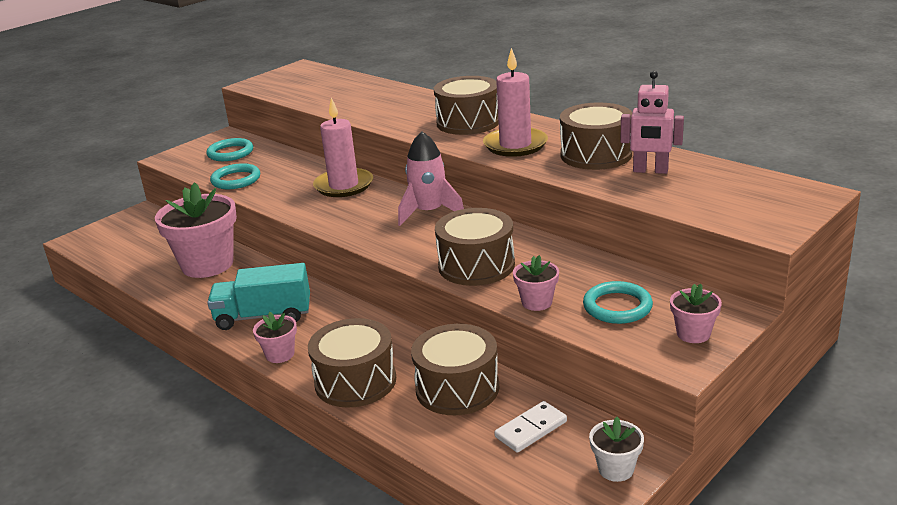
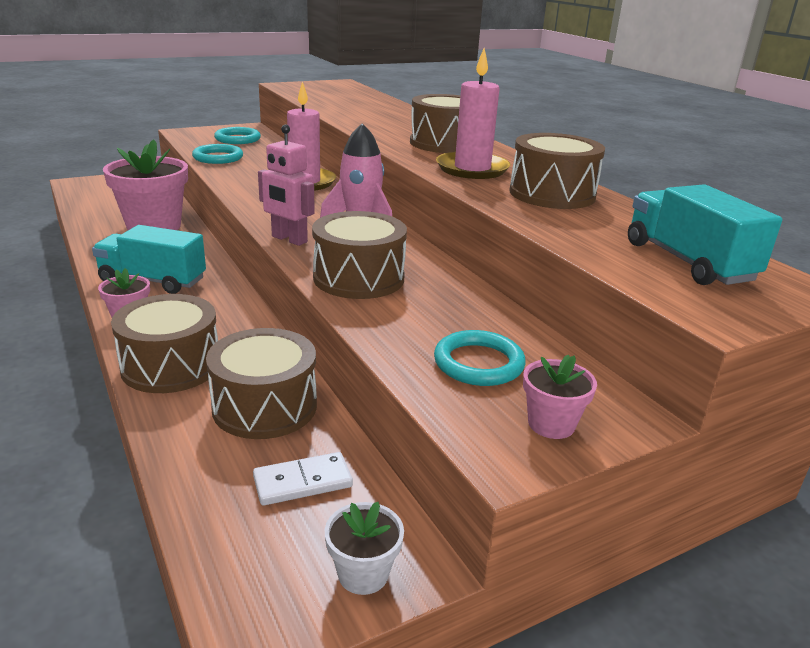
camera: 15 degrees right, 0 degrees up
pink flower pot [513,255,559,311] -> none
pink robot [620,71,684,174] -> pink robot moved to [258,125,315,246]
none -> turquoise truck [628,184,782,285]

